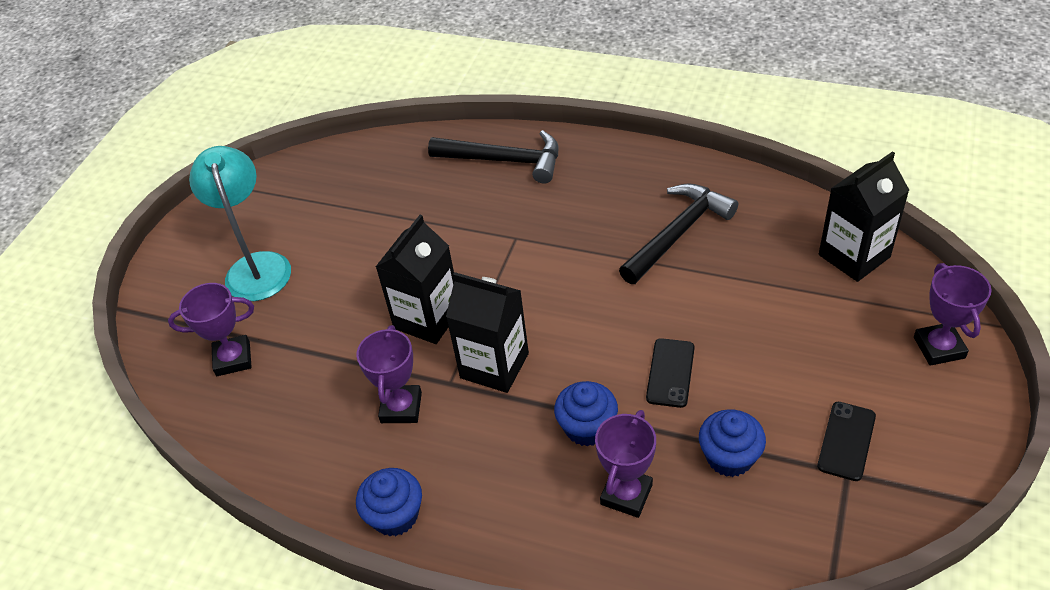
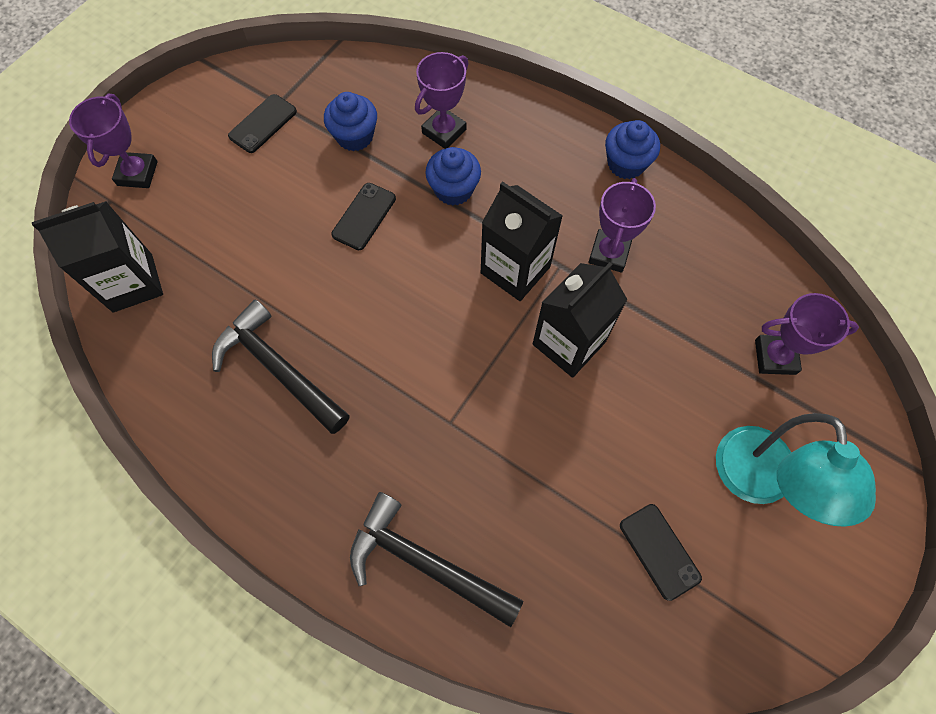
camera: 170 degrees left, 20 degrees up
black hammer [619,183,738,284] -> black hammer turned 75 degrees clockwise [212,299,350,434]
none -> black phone [620,504,702,601]

